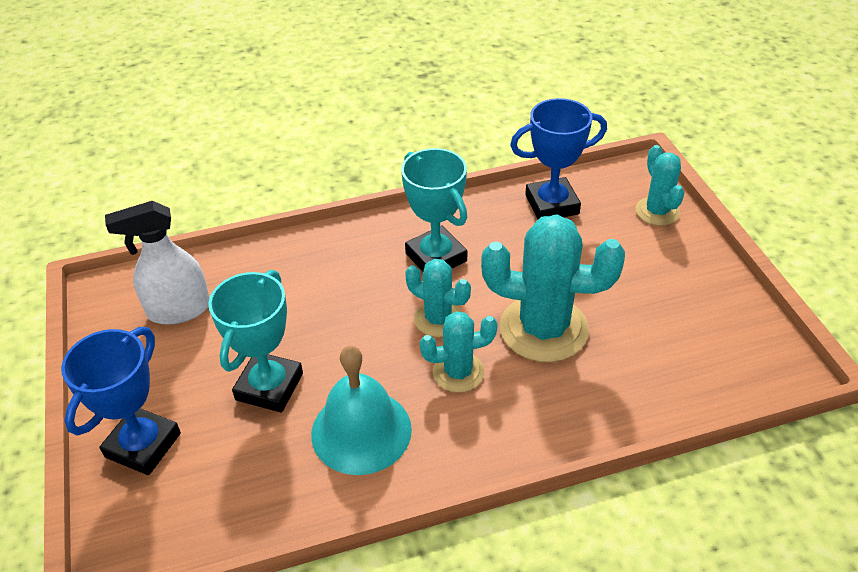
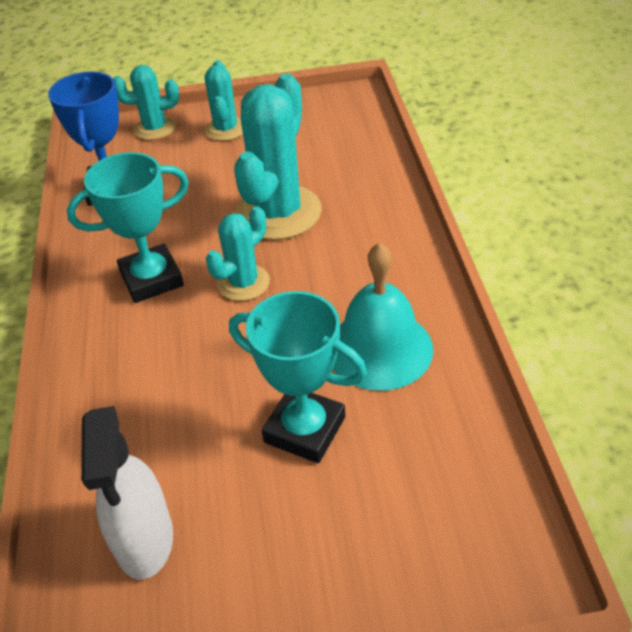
camera: 80 degrees left, 0 degrees up
blue trophy [61,327,181,475] -> none
turquoise cactus [420,311,498,393] -> turquoise cactus moved to [205,60,243,141]

